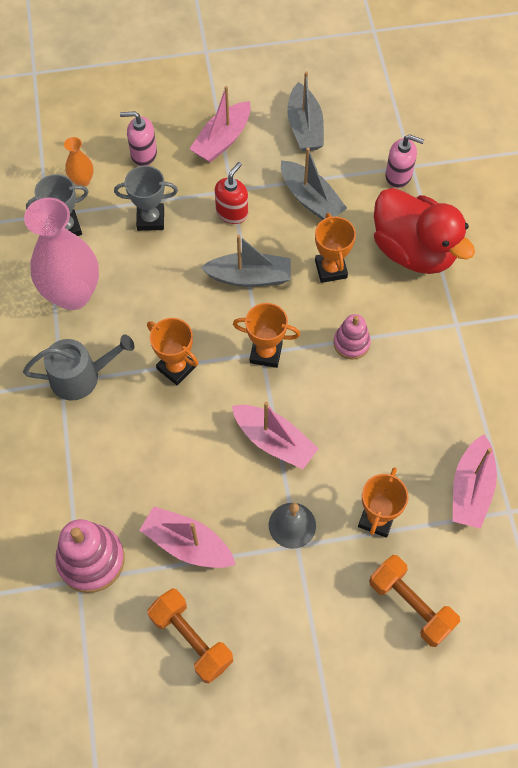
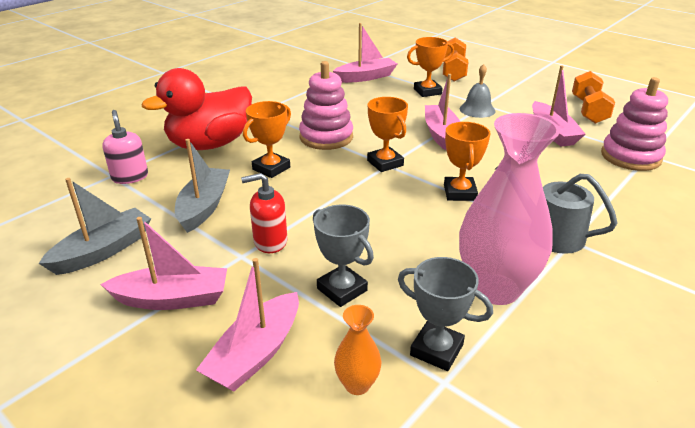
camera: 130 degrees left, 30 degrees down
pink soap dispenser [120,111,157,166] -> pink boat [196,258,299,392]
grey boat [200,235,291,287] -> none
pink stacking toy [333,314,371,360] -> pink stacking toy [299,61,353,150], size x1.65
red duck [374,188,475,274] -> red duck turned 135 degrees counterclockwise [142,68,252,150]

